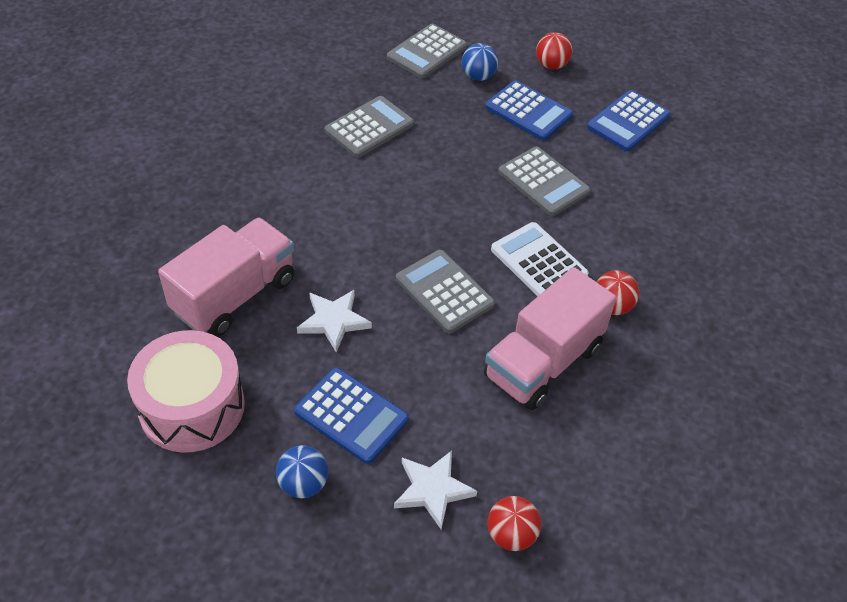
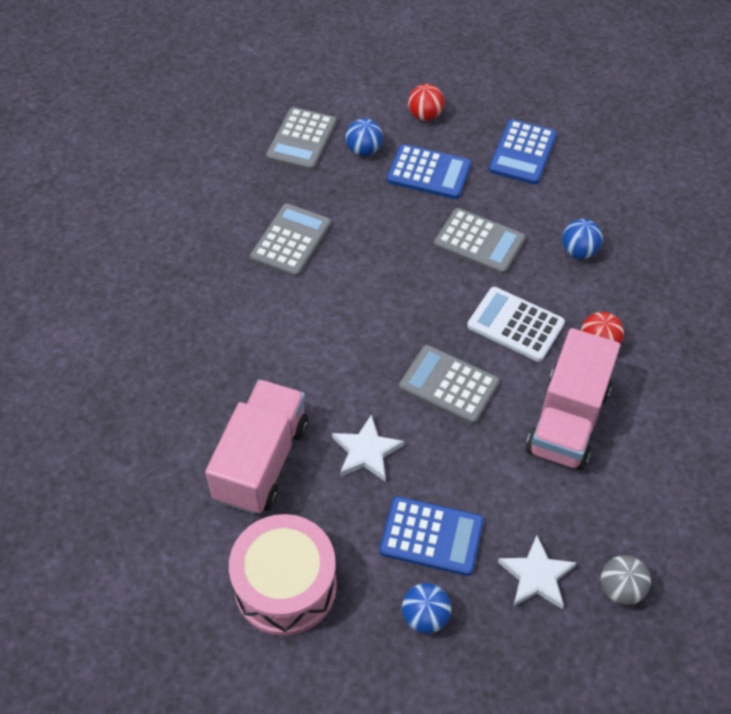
camera: 20 degrees left, 5 degrees up
red ball [487,496,541,551] -> grey ball [601,555,651,605]
none -> blue ball [562,219,603,259]

